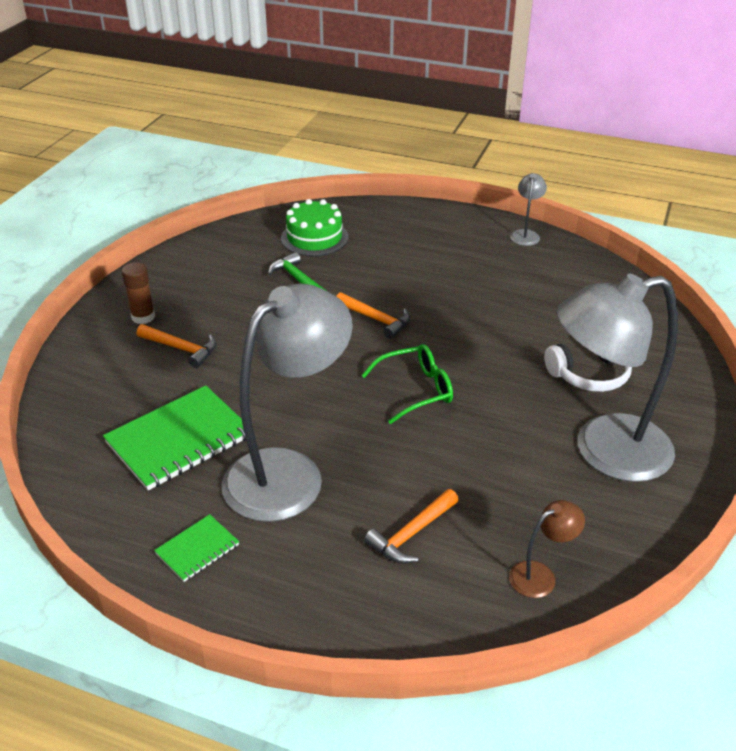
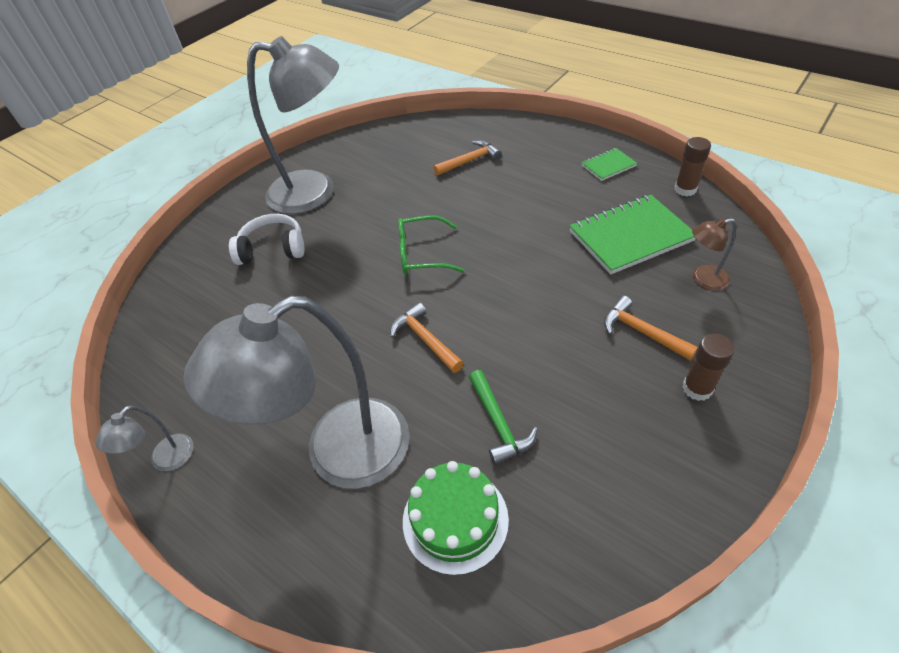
camera: 160 degrees left, 10 degrees up
grey lamp [222,283,353,522] -> grey lamp moved to [184,296,410,489]
brown lamp [509,500,585,598] -> brown lamp moved to [692,218,736,290]
none -> brown glue stick [674,137,711,196]

